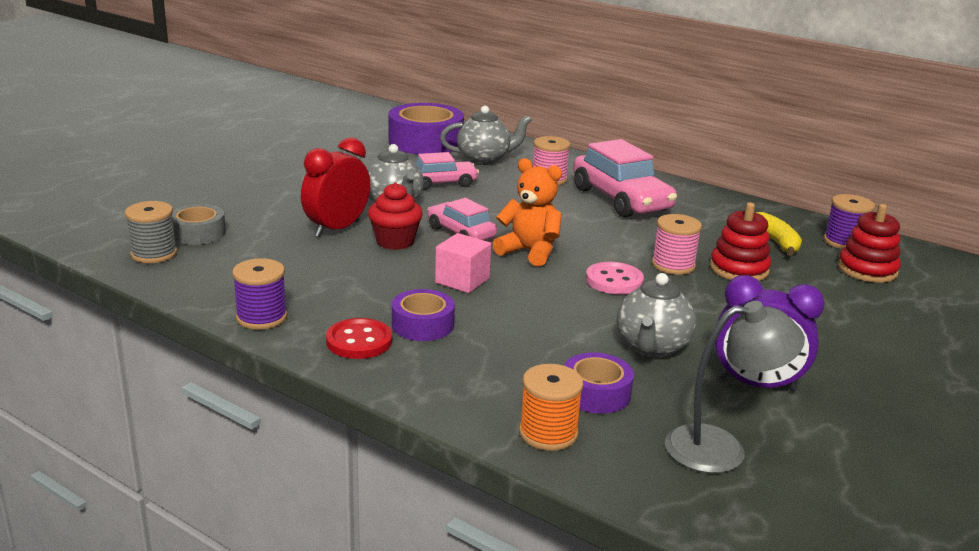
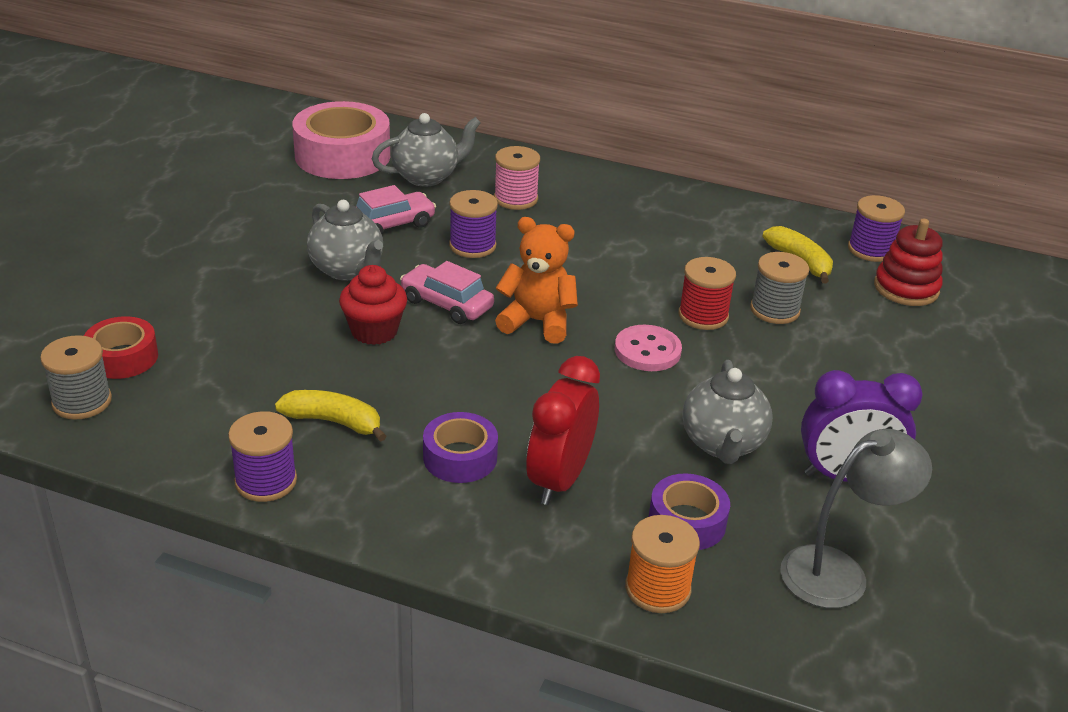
camera: 15 degrees left, 10 degrees up
grey tape [172,204,226,245] -> red tape [84,316,158,379]
red clock [301,138,370,237] -> red clock moved to [526,356,600,505]
red button [326,318,392,359] -> none
purple tape [389,103,464,154] -> pink tape [292,101,390,179]
pink cube [435,233,491,293] -> none
pink car [573,139,677,218] -> none
pink spool [652,214,702,275] -> red spool [679,257,736,330]
red stacking toy [710,202,771,281] -> grey spool [750,252,809,324]
none -> yellow banana [275,390,386,442]
none -> purple spool [449,190,498,258]

